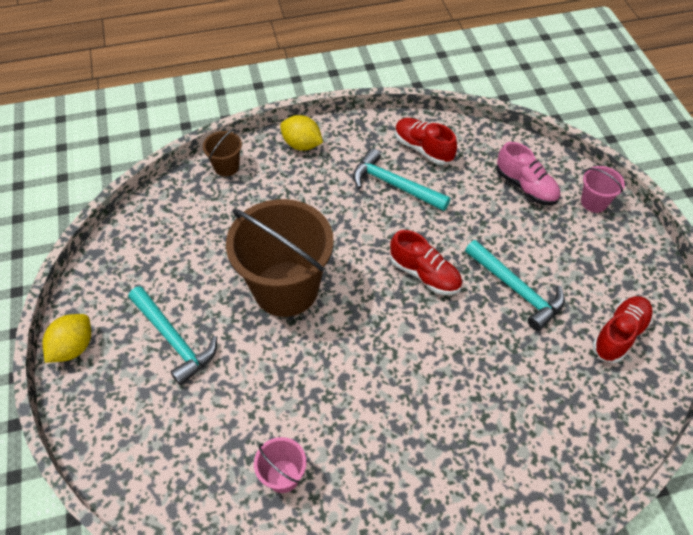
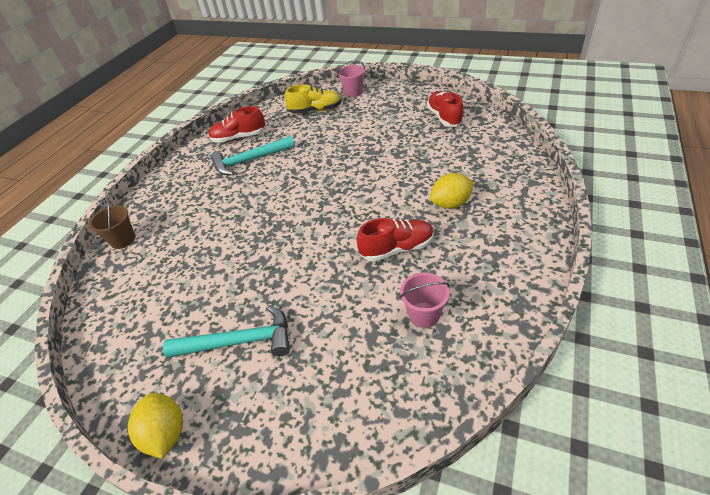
camera: 50 degrees left, 10 degrees down
brown bucket [226,199,334,317] -> none
yellow lemon [280,115,323,151] -> yellow lemon moved to [430,173,474,209]
red shoe [390,230,462,295] -> red shoe moved to [357,218,434,261]
turquoise hammer [465,240,565,331] -> none
pink shoe [496,142,560,205] -> yellow shoe [285,85,341,114]

